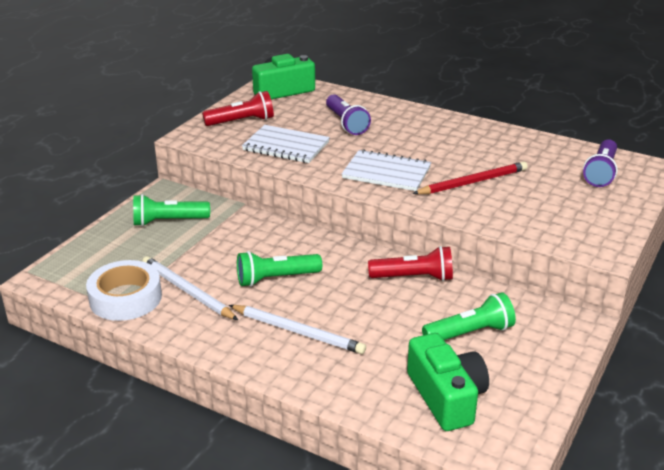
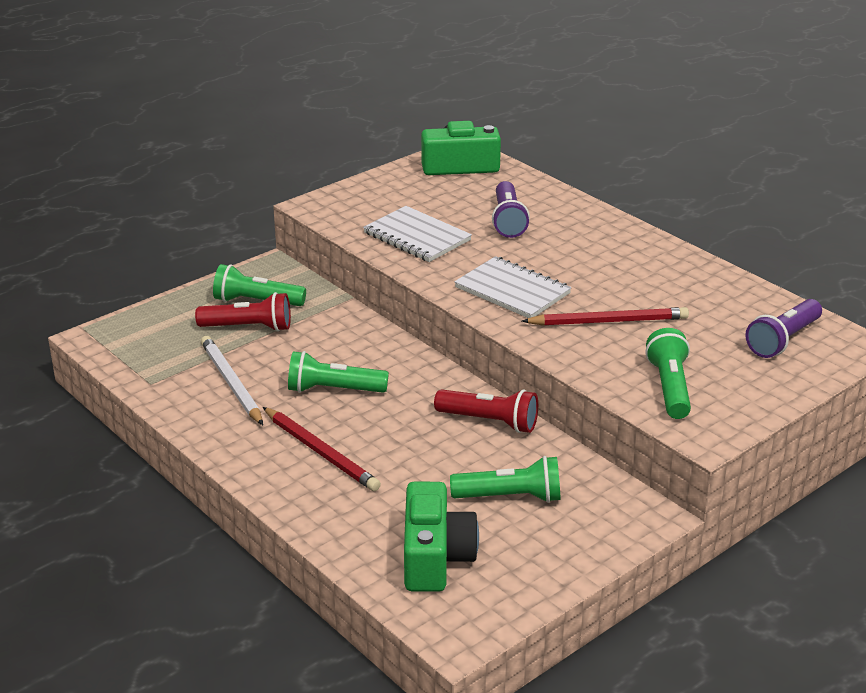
camera: 20 degrees right, 0 degrees up
white tape [86,260,162,321] -> none
red flashlight [202,91,274,126] -> red flashlight moved to [195,292,291,332]
white pencil [229,305,366,354] -> red pencil [263,407,381,491]
none -> green flashlight [645,328,691,419]

